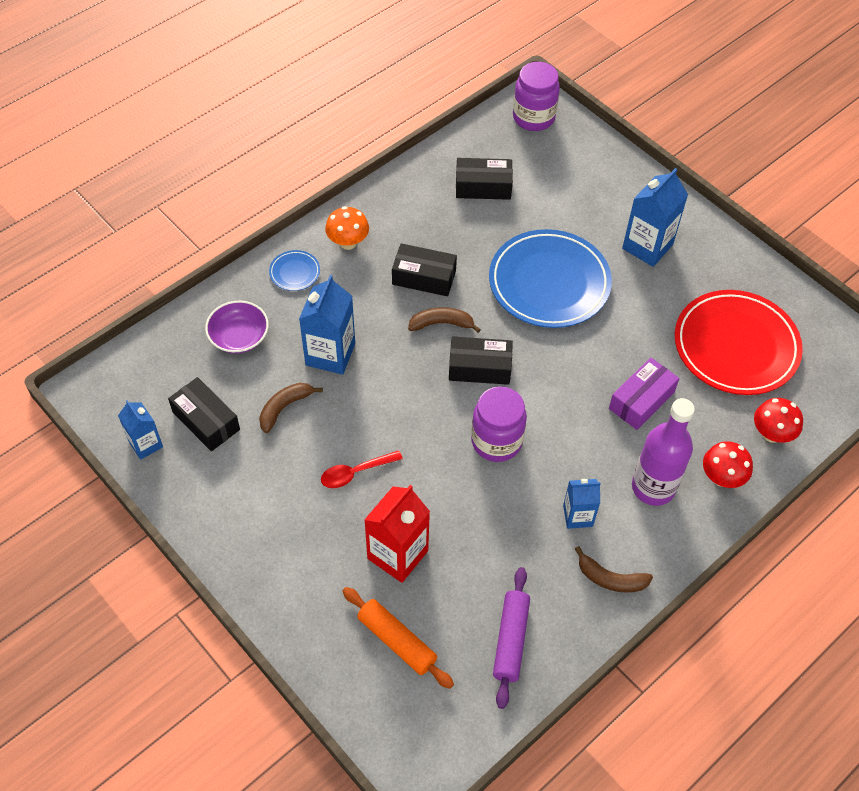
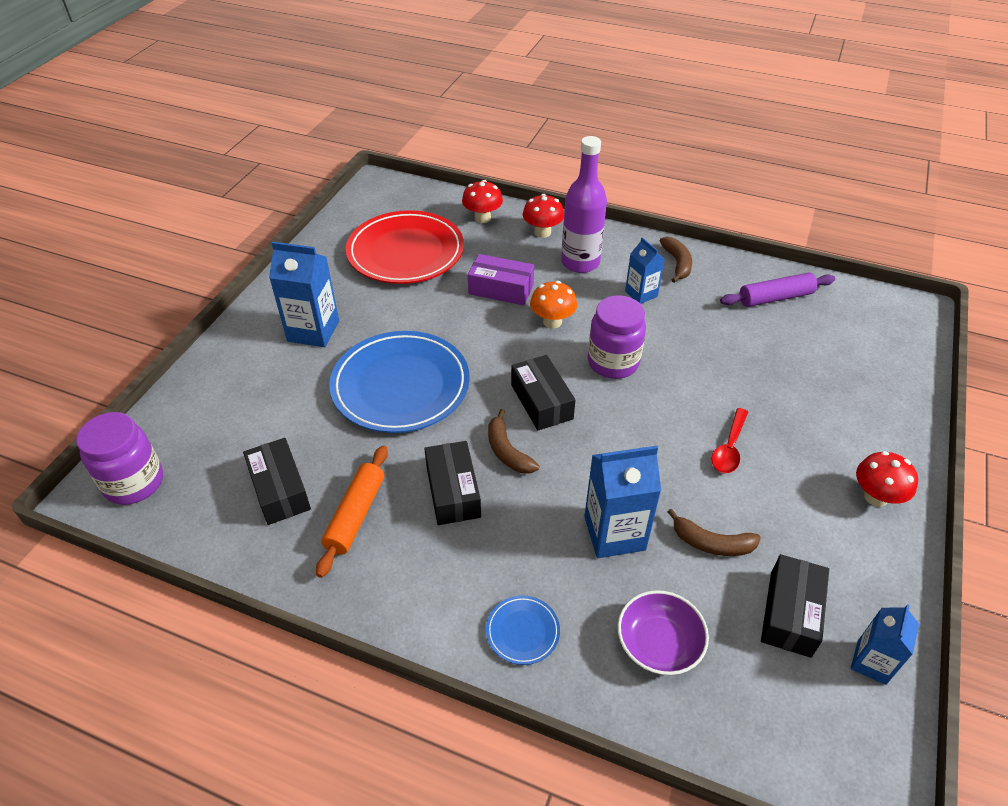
camera: 115 degrees left, 10 degrees down
red spoon [321,450,403,488] -> red spoon turned 75 degrees clockwise [711,408,748,473]
orange mushroom [325,206,369,250] -> orange mushroom moved to [530,281,577,329]
orange rolling pin [343,587,454,689] -> orange rolling pin moved to [316,446,388,578]
red carton [364,485,430,583] -> none
none -> red mushroom [856,451,918,507]

